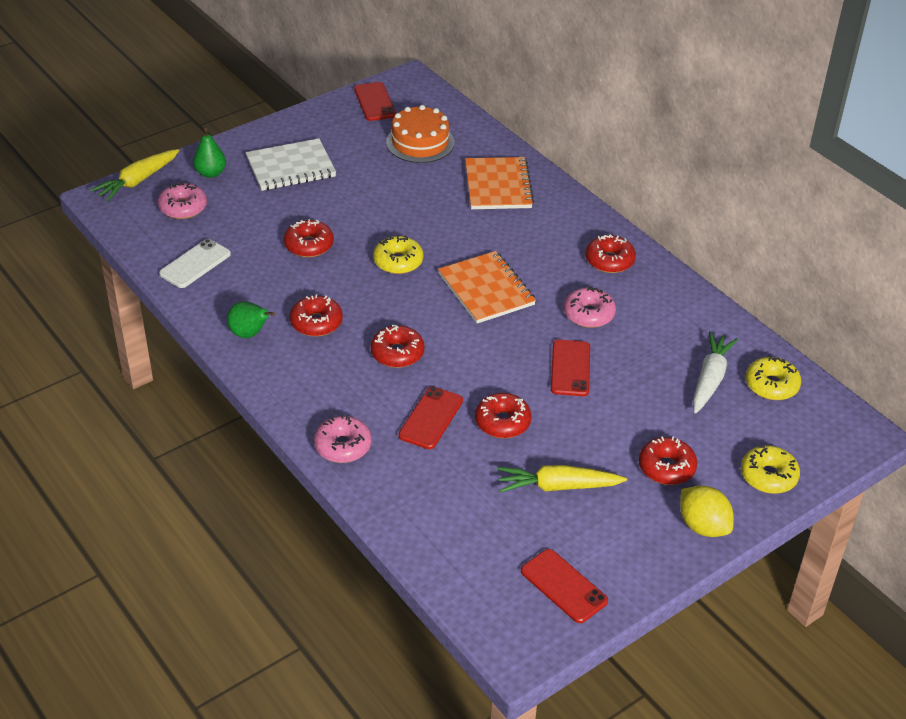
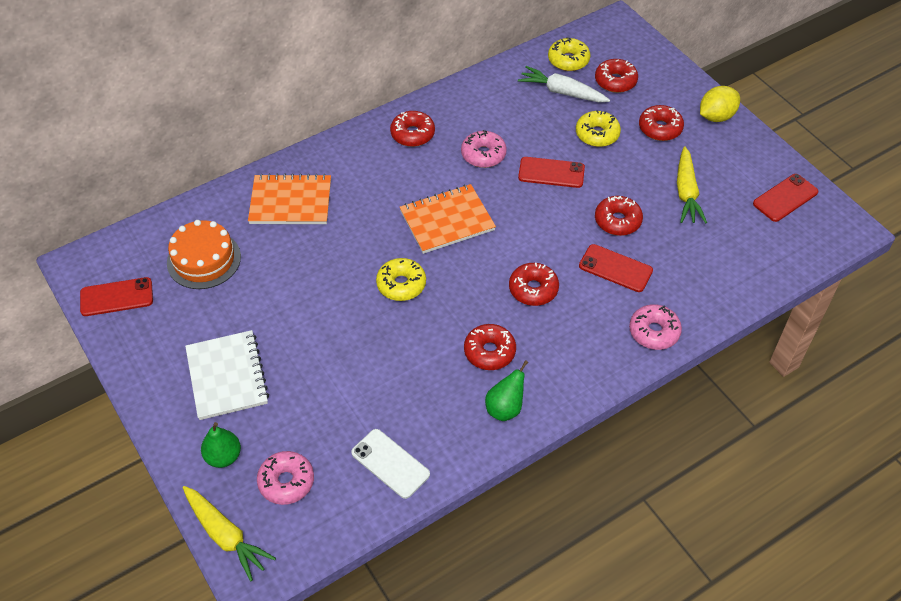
camera: 85 degrees left, 10 degrees up
red donut [284,219,334,257] -> red donut moved to [595,59,638,93]
yellow donut [741,446,800,494] -> yellow donut moved to [576,110,621,147]

